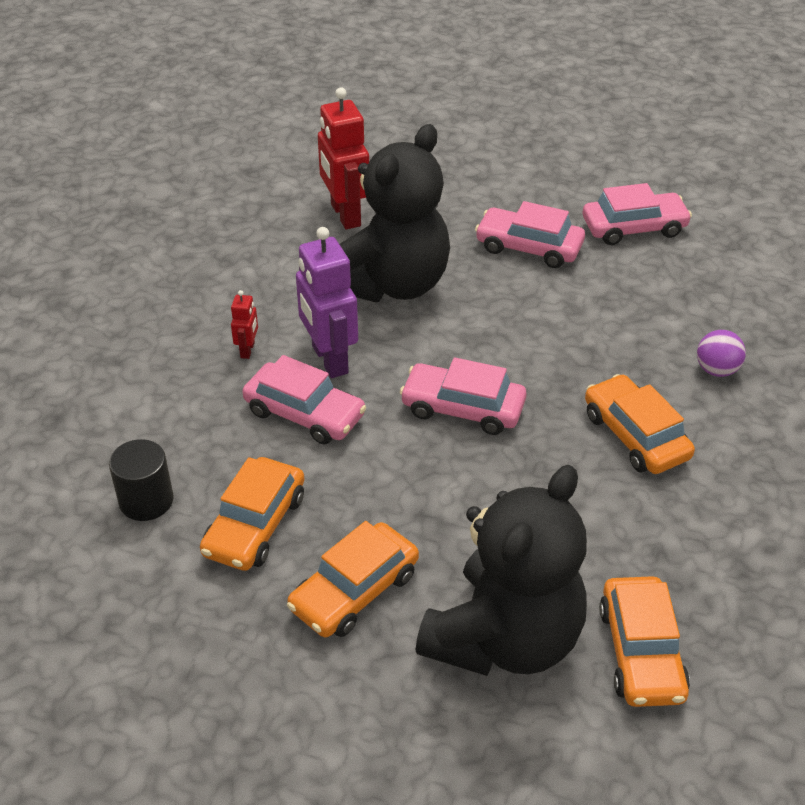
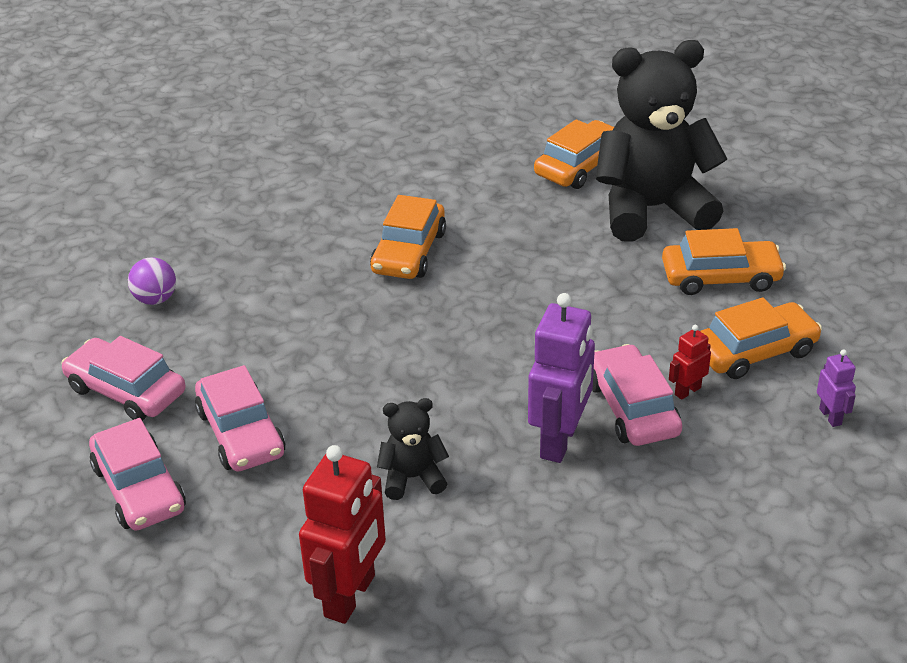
camera: 135 degrees left, 5 degrees down
black cylinder [109,439,174,521] -> purple robot [817,349,856,427]
red robot [231,290,258,359] -> red robot moved to [669,325,711,400]
black teddy bear [339,124,450,302] -> black teddy bear [377,398,449,500], size x0.44
pink car [400,357,526,435] -> pink car moved to [89,418,186,531]
purple ball [697,330,746,377] -> purple ball moved to [128,257,176,305]

